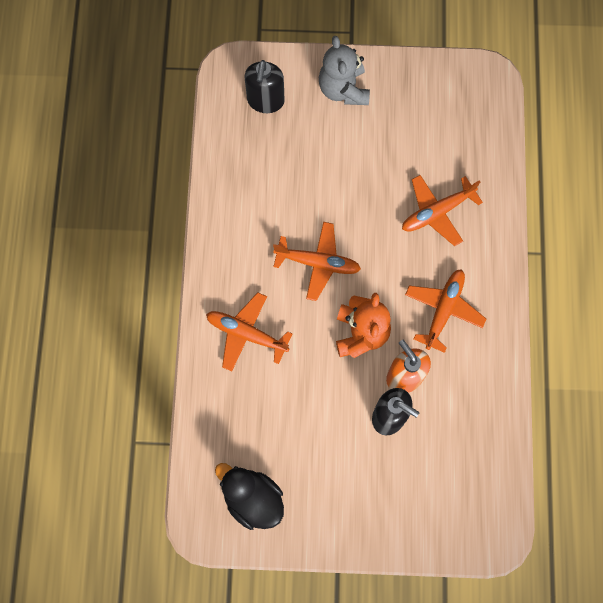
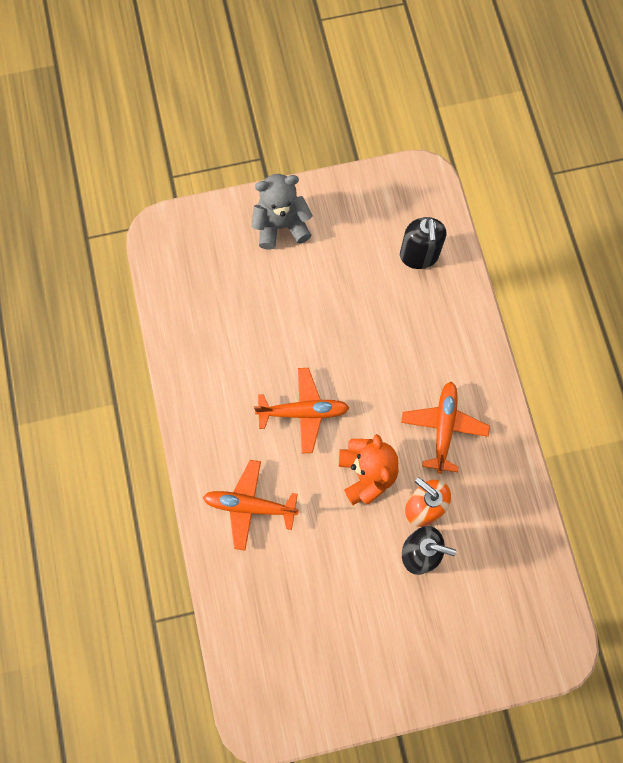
camera: 15 degrees left, 0 degrees up
black duck [215,463,284,530] -> none
black soap dispenser [245,60,284,113] -> black soap dispenser moved to [400,217,446,269]
grey teddy bear [319,36,370,105] -> grey teddy bear turned 105 degrees clockwise [251,174,313,250]
orange plane [402,175,483,246] -> none

